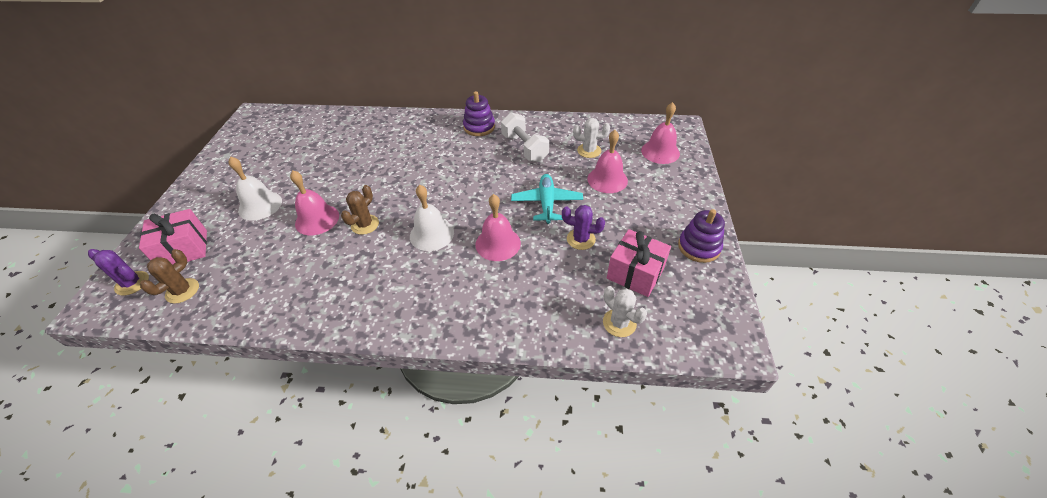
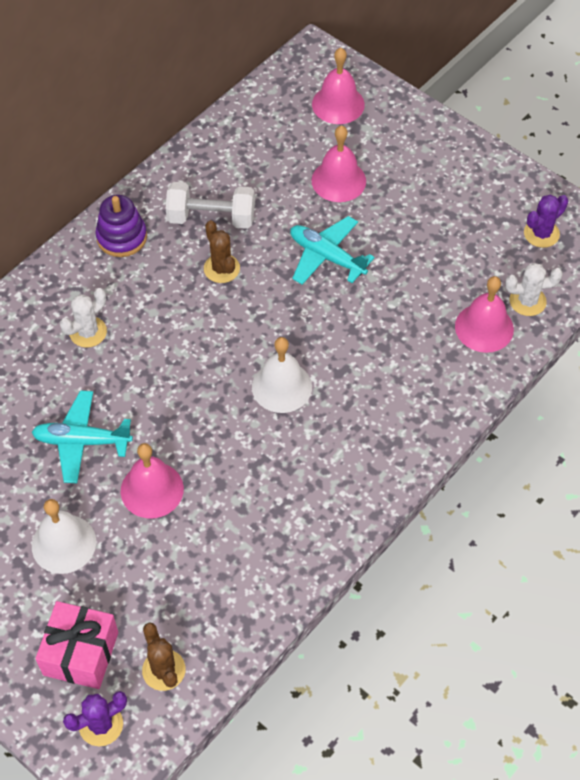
camera: 55 degrees left, 10 degrees up
brown cactus [341,185,379,235] -> brown cactus moved to [204,220,240,283]
pink bell [476,194,521,261] -> pink bell moved to [455,276,514,353]
purple cactus [562,205,605,250] -> purple cactus moved to [524,195,568,248]
white cactus [573,118,610,158] -> white cactus moved to [60,288,107,348]
pink gift [607,229,671,297] -> none
purple stacking toy [678,209,725,263] -> none
none -> turquoise plane [32,390,133,484]

